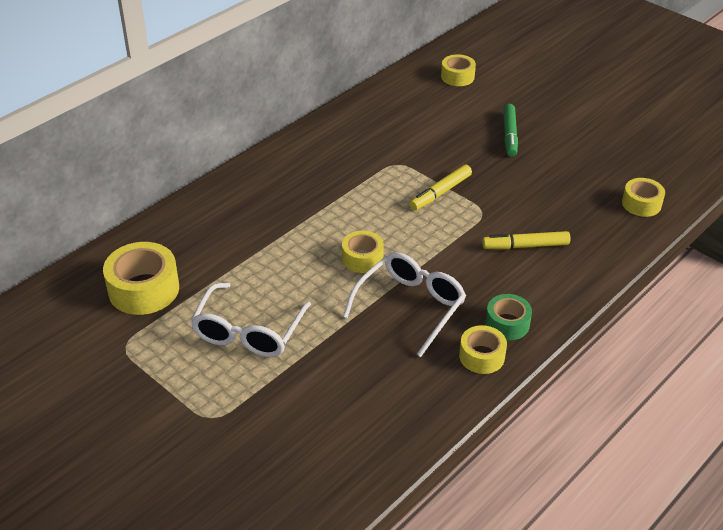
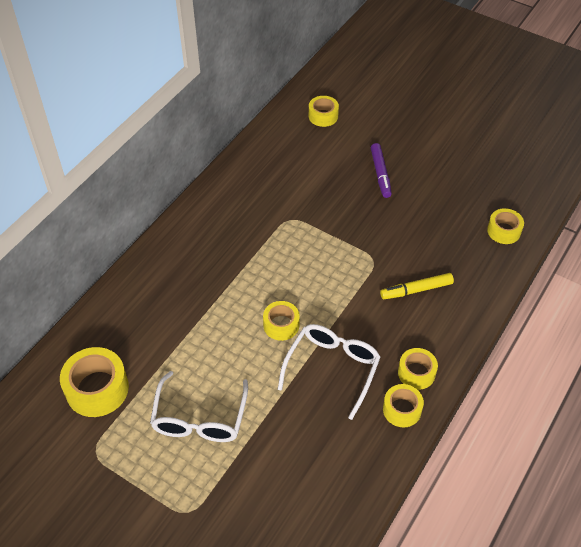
camera: 10 degrees left, 10 degrees up
yellow marker [409,165,472,210] -> none
green tape [485,294,532,340] -> yellow tape [398,348,438,390]
green marker [503,104,518,157] -> purple marker [371,143,392,198]

